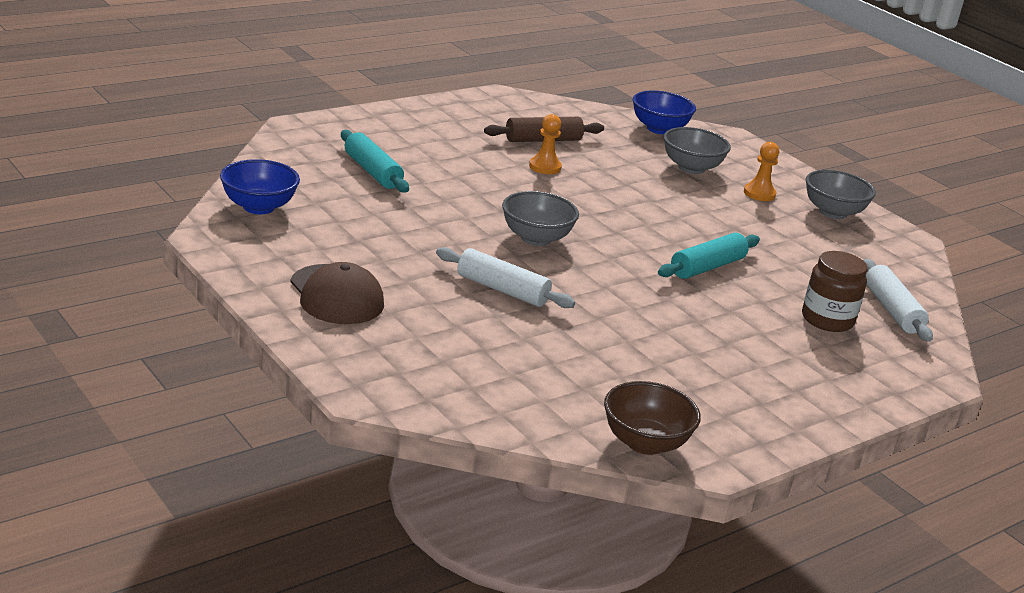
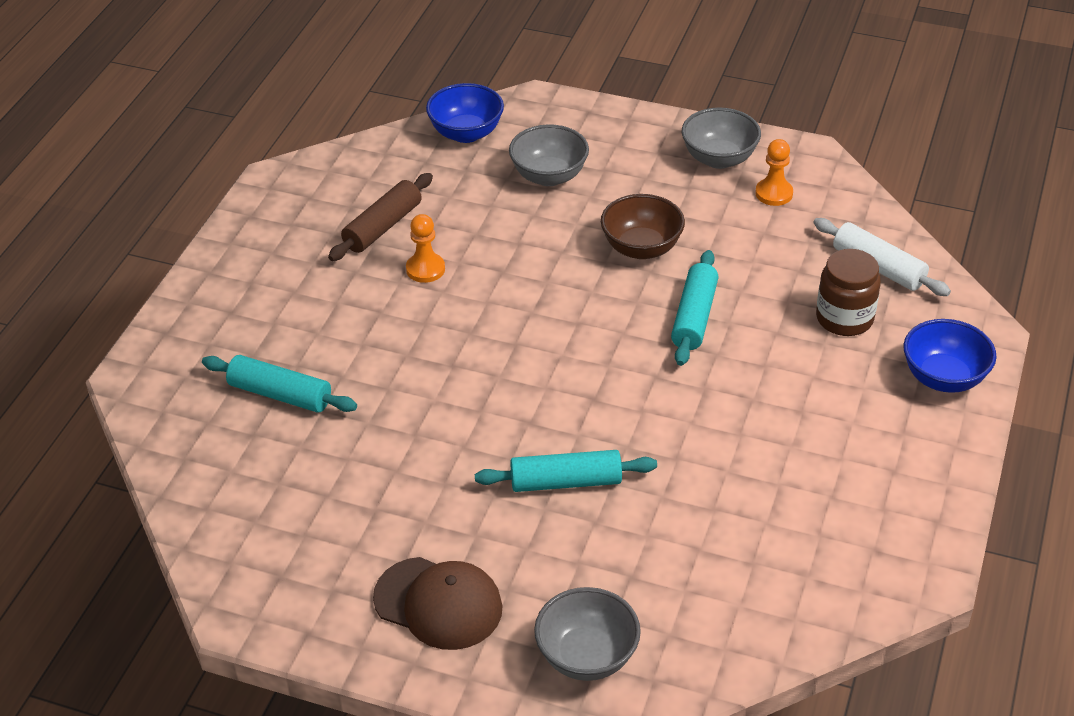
camera: 30 degrees left, 15 degrees up
blue bowl [220,159,300,214] -> blue bowl moved to [903,319,997,393]
white rolling pin [436,247,575,308] -> turquoise rolling pin [475,450,657,492]
grey bowl [502,191,579,246] -> grey bowl moved to [534,587,641,681]
brown bowl [604,381,701,455] -> brown bowl moved to [601,194,685,259]
orange pawn [744,142,779,201] -> orange pawn moved to [755,139,793,206]

